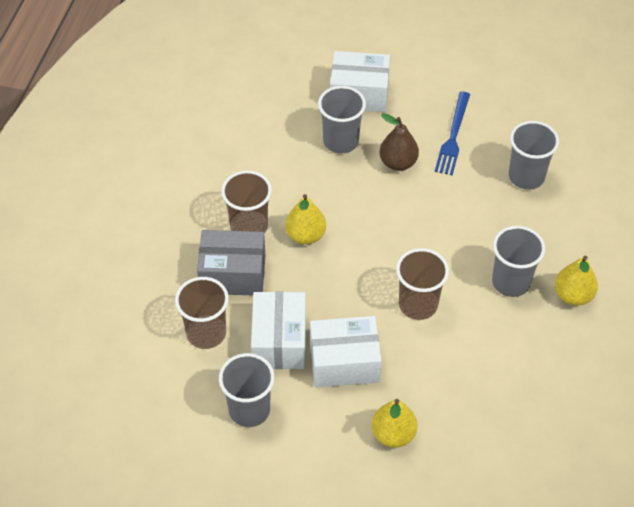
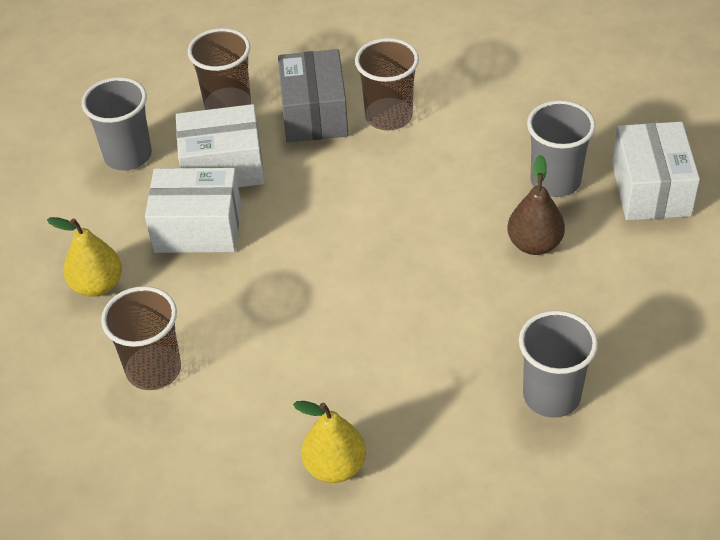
camera: 85 degrees right, 5 degrees down
yellow pear [285,194,326,245] -> none
white box [310,316,382,388] -> white box turned 75 degrees counterclockwise [145,168,241,253]
brown cup [396,248,449,320] -> brown cup moved to [101,286,181,390]
blue fork [435,92,470,176] -> none
grey cup [492,226,545,297] -> none

